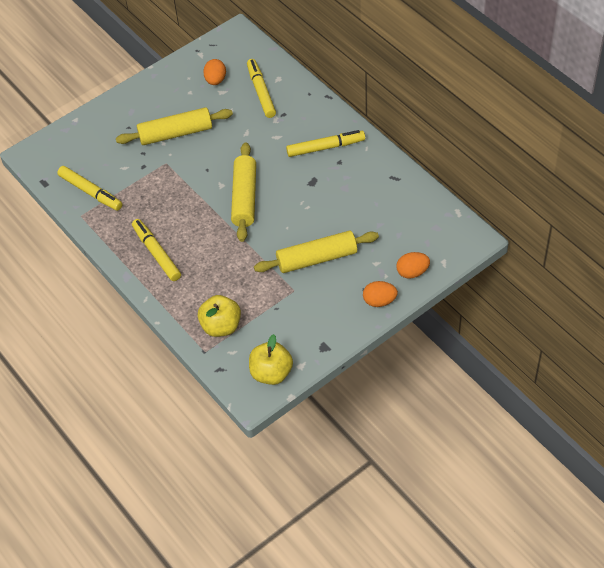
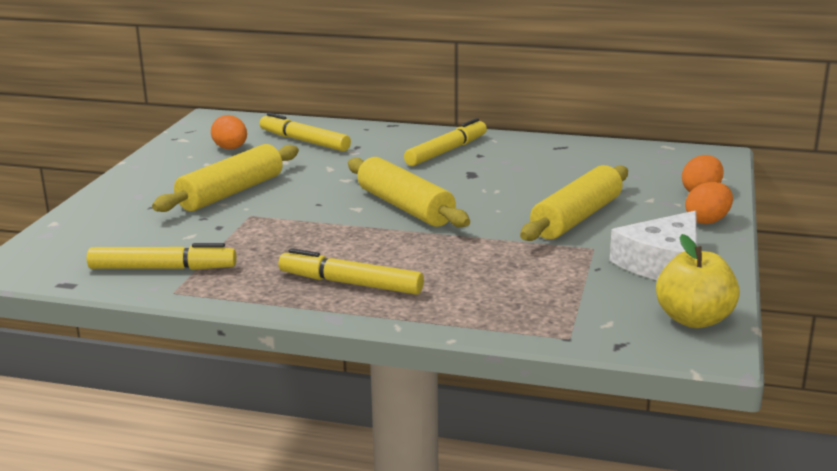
camera: 40 degrees left, 30 degrees down
yellow apple [198,295,241,337] -> none
none -> white cheese [609,211,697,280]

